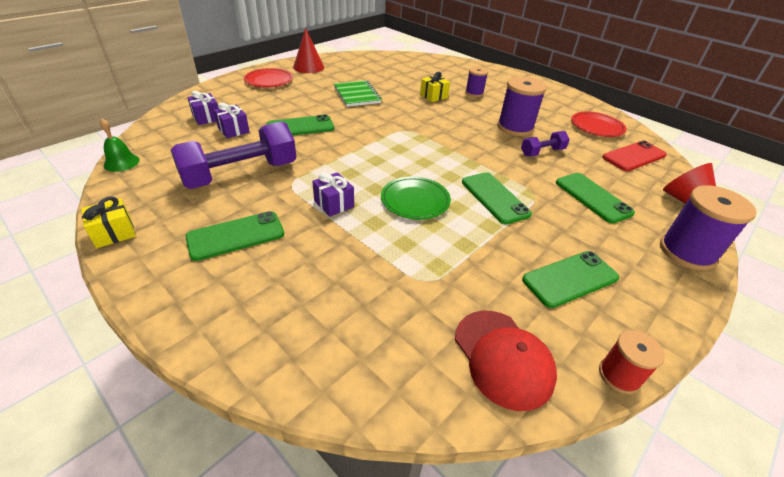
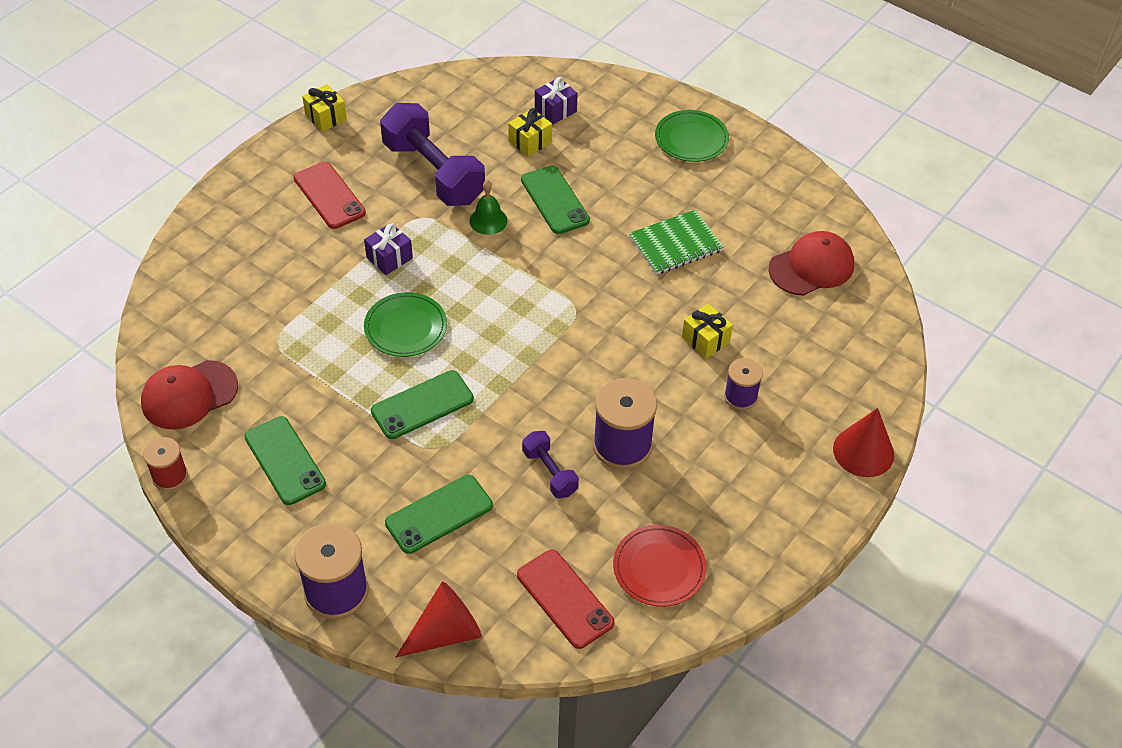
camera: 85 degrees right, 10 degrees up
green bell [100,118,140,172] -> green bell moved to [469,180,507,235]
green phone [185,211,284,261] -> red phone [294,162,366,229]
purple gift [214,103,250,138] -> yellow gift [508,108,552,157]
red plate [244,68,293,88] -> green plate [655,110,729,162]
red cone [293,28,324,73] -> red cone moved to [833,408,894,477]
none -> red cap [769,231,854,296]

